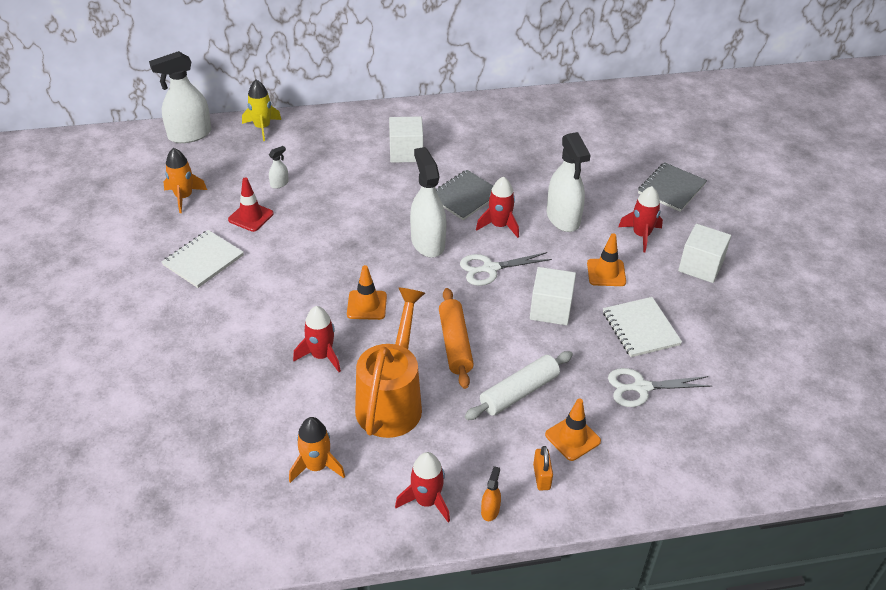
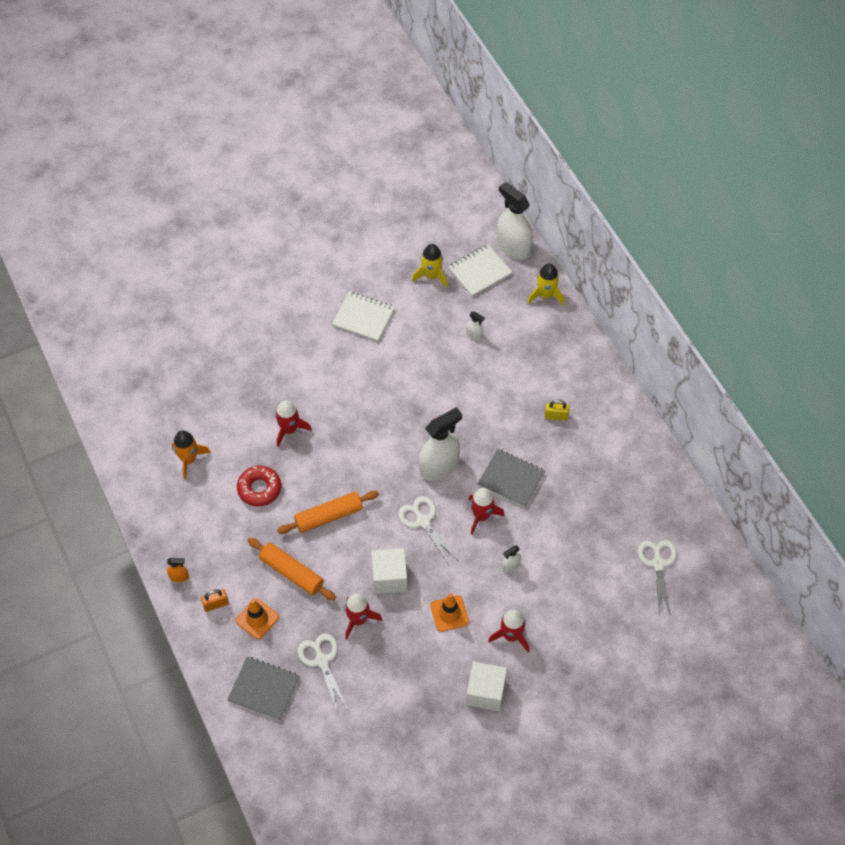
camera: 75 degrees right, 15 degrees up
orange rocket [164,148,207,213] -> yellow rocket [412,244,448,288]
red traffic cone [228,177,274,232] -> none
orange traffic cone [347,265,387,320] -> none
orange watering can [355,288,425,438] -> red donut [237,466,281,507]
white cube [389,116,423,163] -> yellow padlock [545,400,569,421]
red rocket [395,452,450,522] -> red rocket moved to [345,593,382,639]
white rolling pin [465,351,573,420] -> orange rolling pin [247,538,336,601]
white spray bottle [547,132,590,232] -> white spray bottle [502,546,521,572], size x0.44
white notebook [603,297,682,357] -> white notebook moved to [448,245,513,297]
grey notebook [638,162,707,212] -> grey notebook moved to [227,657,300,721]
none -> white scissors [638,540,677,616]

